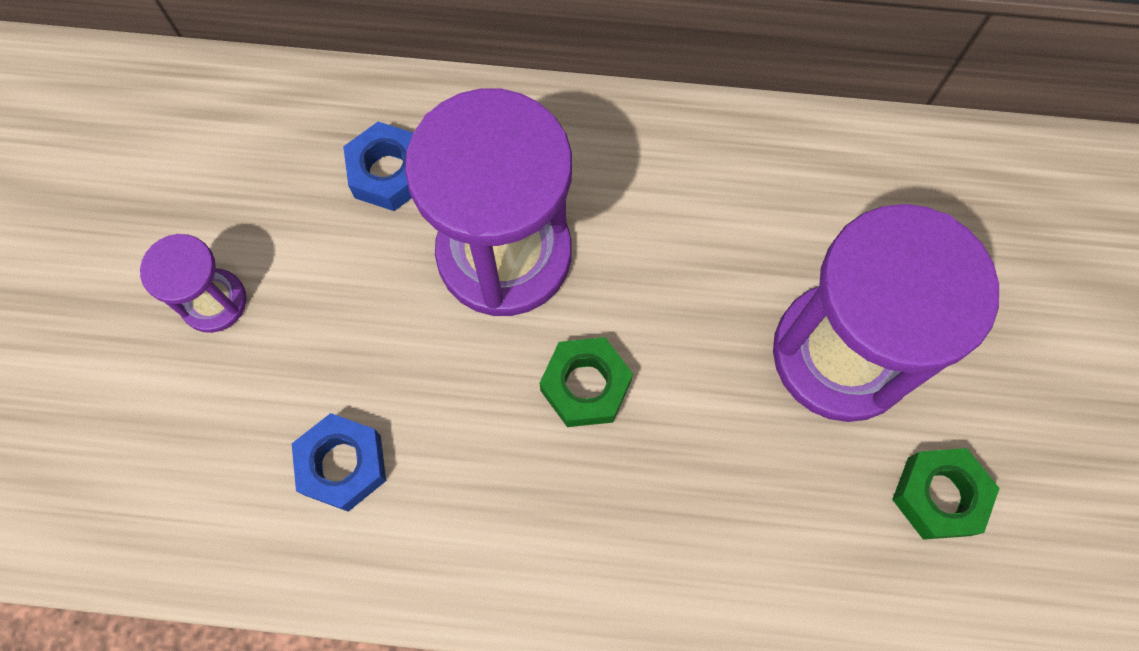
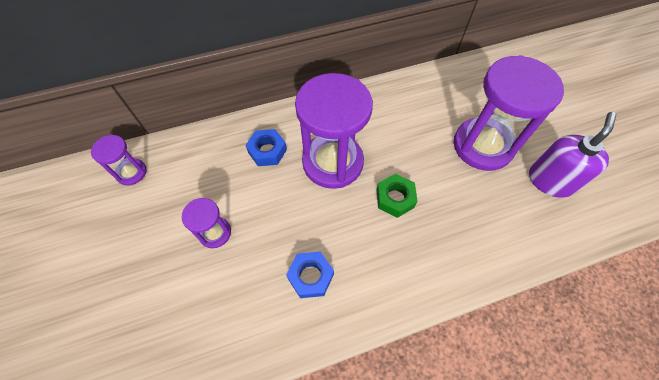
camera: 25 degrees left, 10 degrees down
green nut [892,448,1000,540] -> purple soap dispenser [529,112,616,198]
none -> purple hourglass [91,135,147,186]

